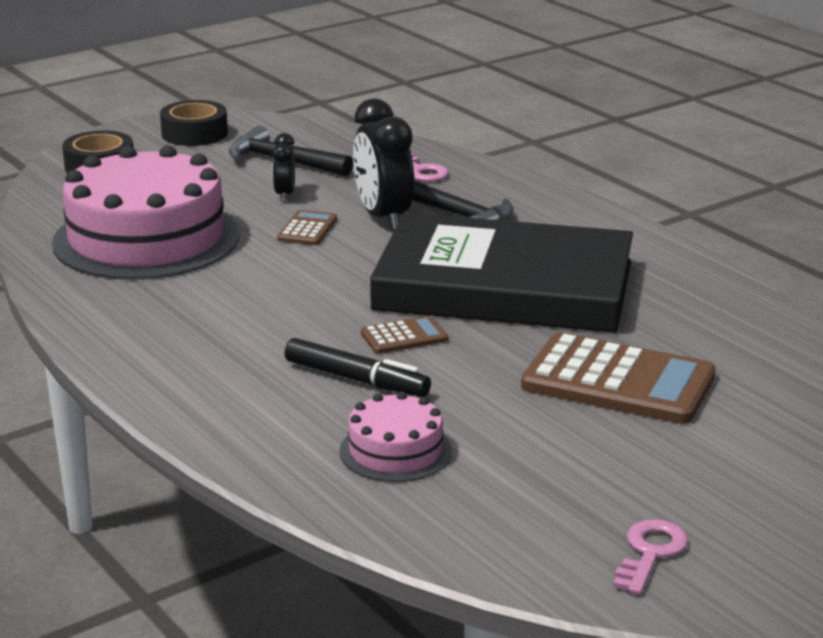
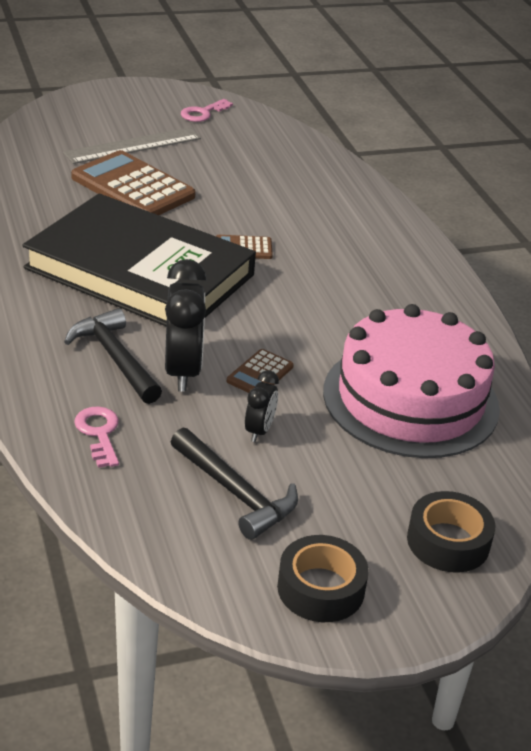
camera: 165 degrees left, 10 degrees up
black marker [285,338,431,397] -> none
pink cake [340,392,452,482] -> none
none -> grey ruler [63,127,201,164]

